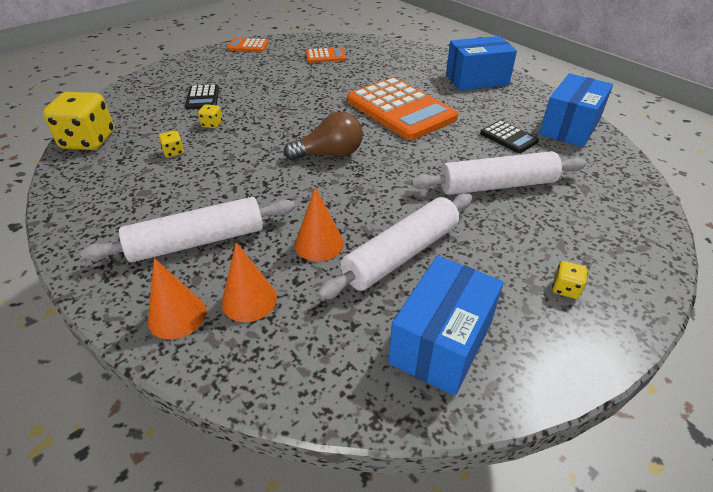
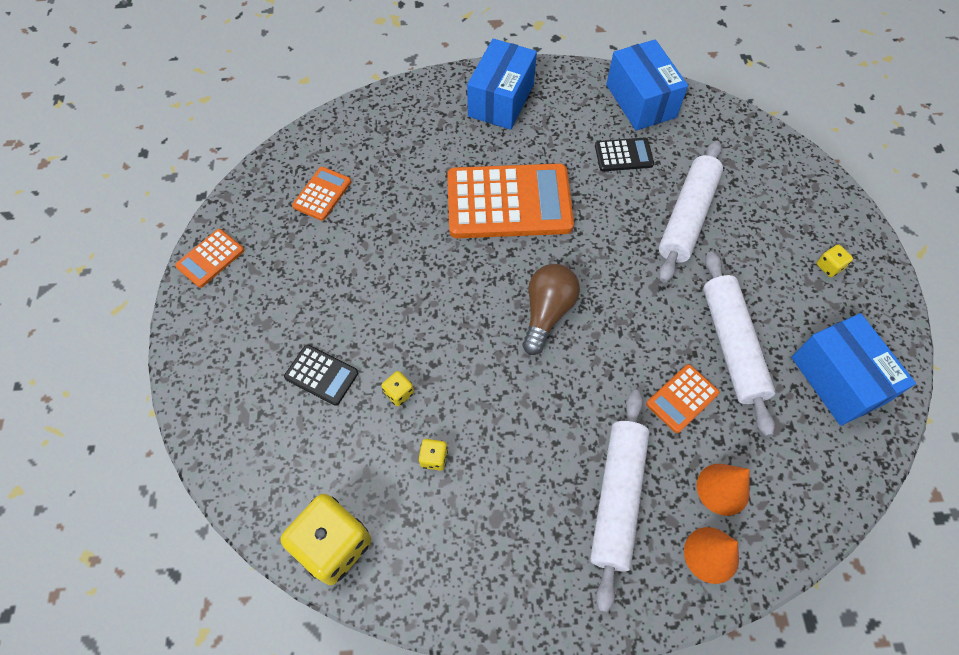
camera: 55 degrees left, 20 degrees up
orange cone [295,187,344,261] -> orange calculator [646,364,719,433]

